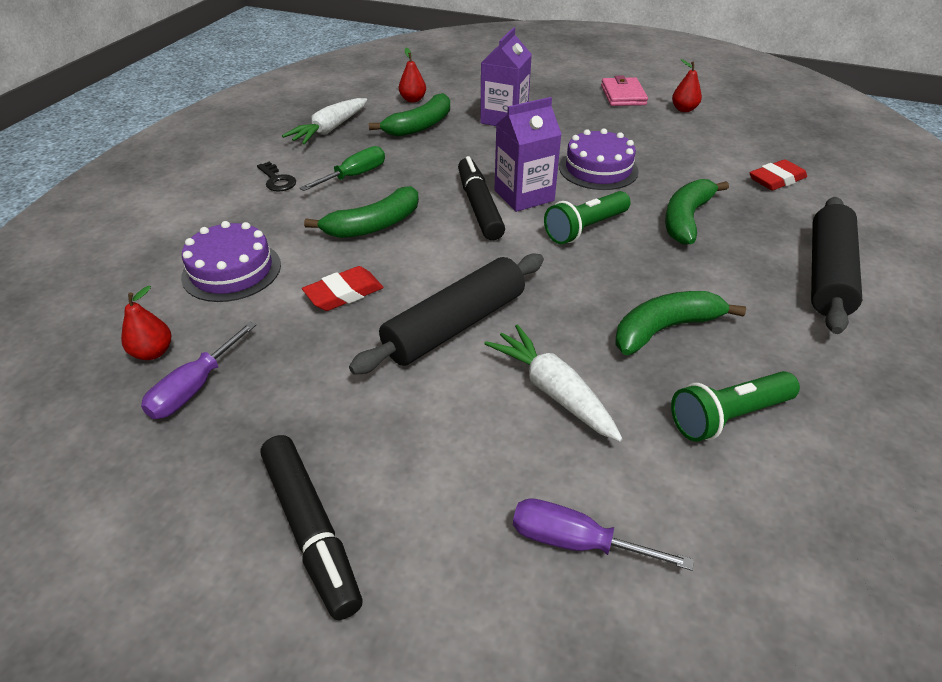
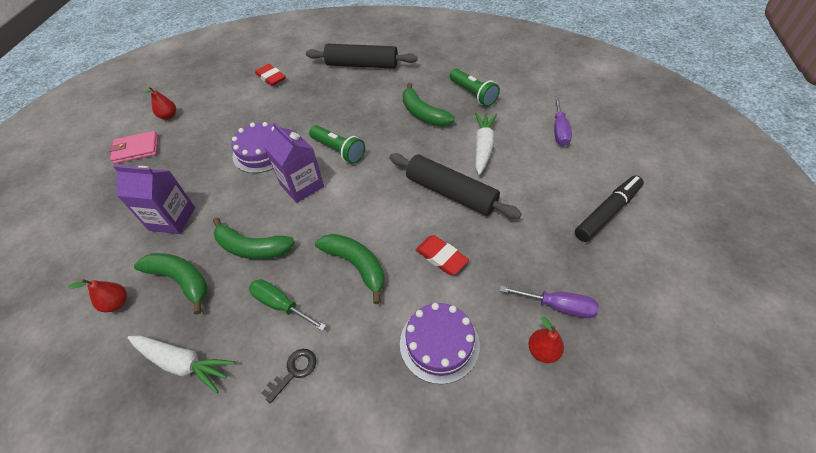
camera: 100 degrees left, 10 degrees up
black marker [458,156,505,240] -> none
white carrot [484,324,622,442] -> white carrot turned 150 degrees clockwise [475,112,497,175]
green banana [665,179,729,245] -> green banana moved to [213,217,295,259]

